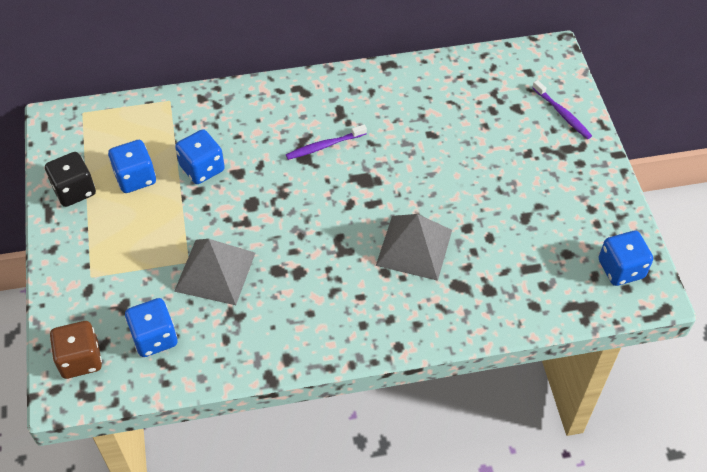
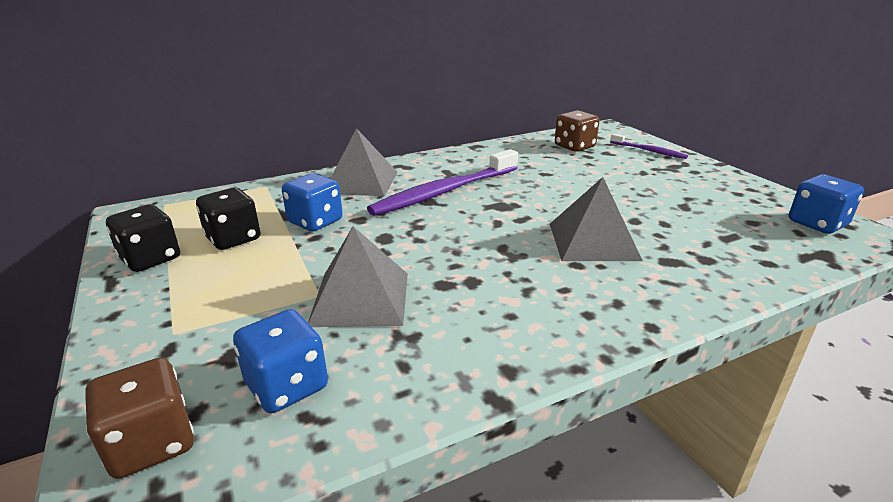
camera: 15 degrees left, 25 degrees down
blue dice [108,140,156,193] -> black dice [196,188,261,250]
purple toothbrush [286,125,367,160] -> purple toothbrush [367,149,518,216], size x1.97
none -> grey pyramid [330,128,398,196]
none -> brown dice [555,110,600,152]

